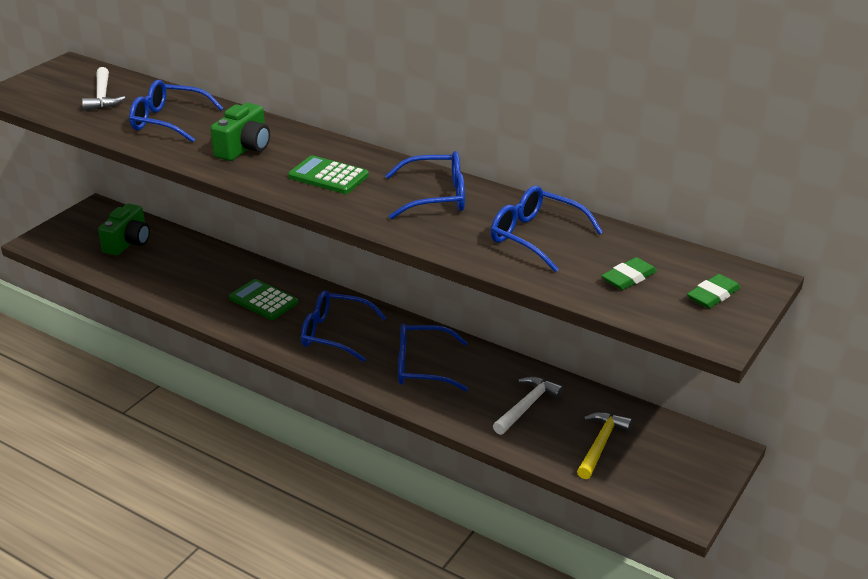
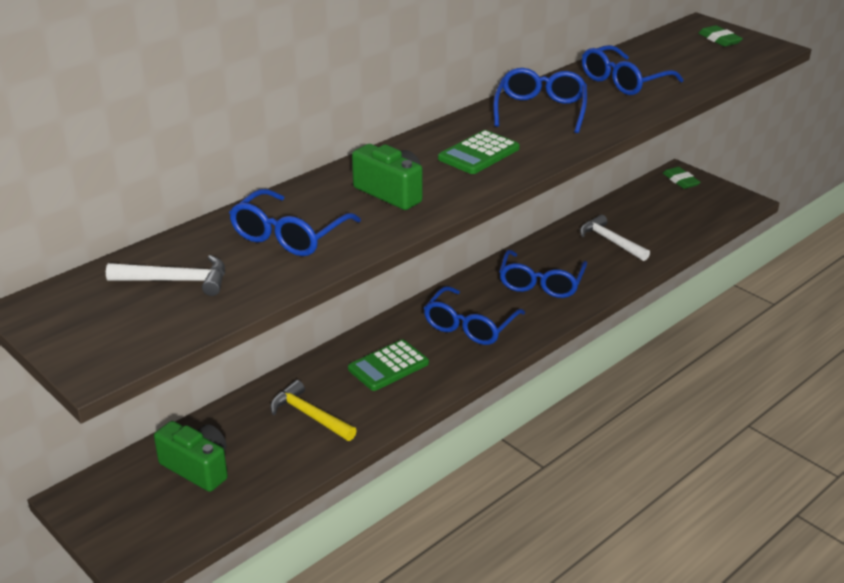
camera: 75 degrees left, 0 degrees up
yellow hammer [577,412,632,479] -> yellow hammer moved to [270,380,357,441]
green eraser [601,257,657,290] -> green eraser moved to [663,167,701,189]

